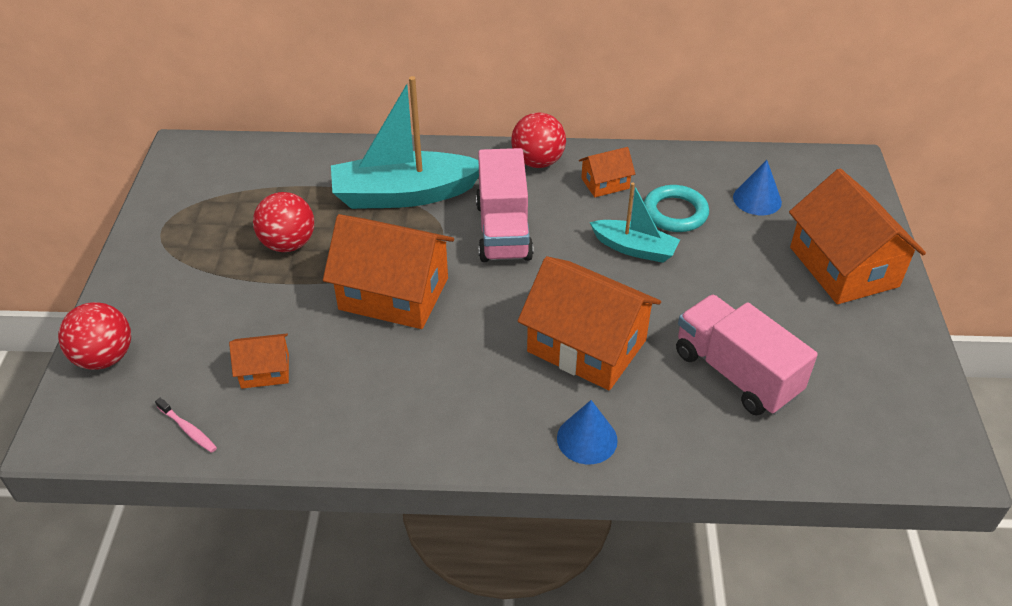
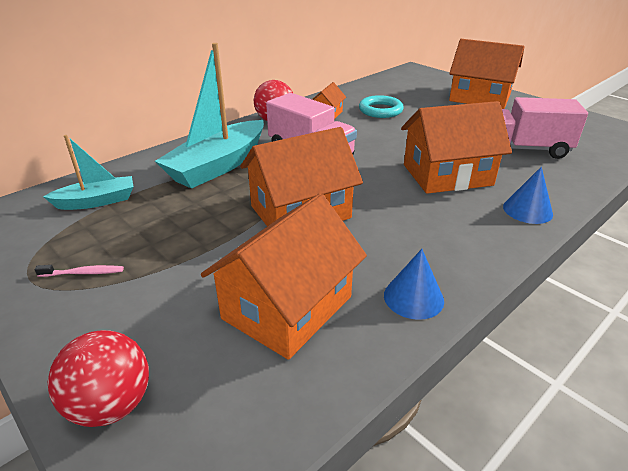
camera: 45 degrees left, 10 degrees down
pink toothbrush [155,398,217,453] -> pink toothbrush moved to [35,265,124,277]
orange house [229,334,289,389] -> orange house [201,193,367,360], size x2.06
red ball [253,192,314,252] -> none
turquoise boat [590,183,680,263] -> turquoise boat moved to [43,135,133,210]
blue cone [733,160,782,215] -> blue cone moved to [384,249,444,320]

